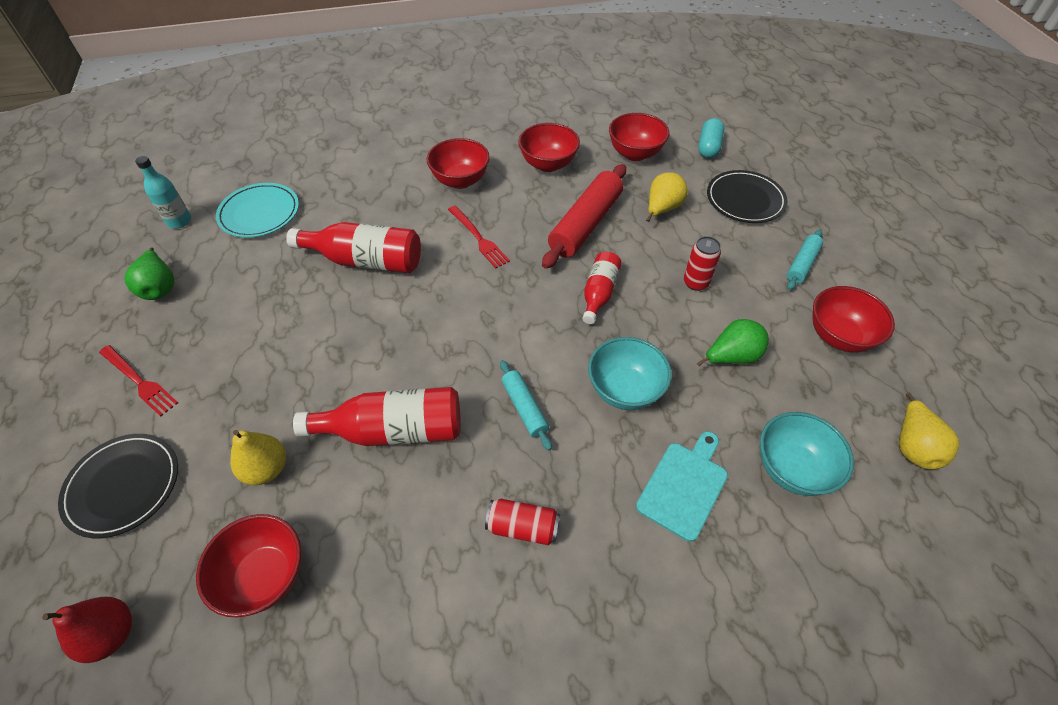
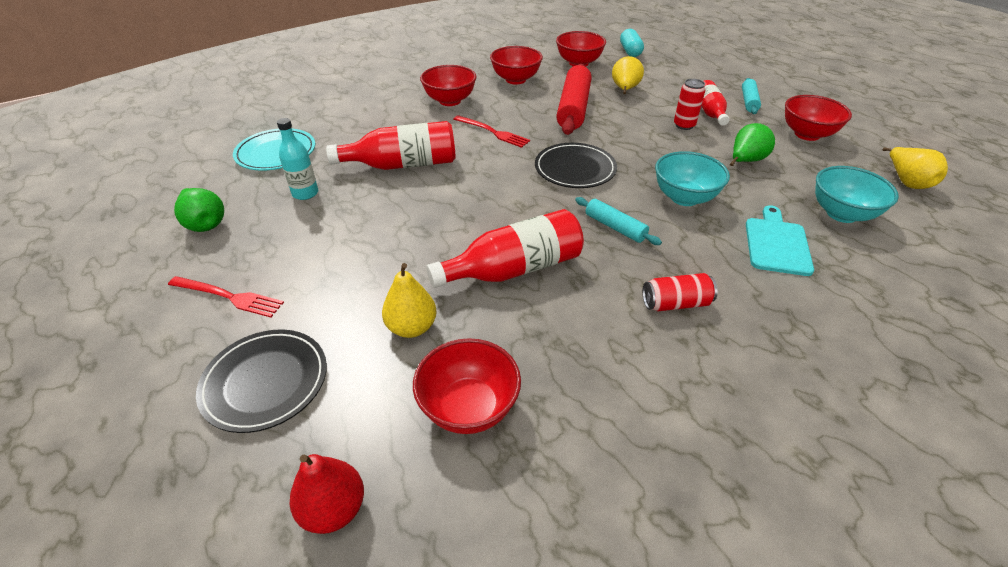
camera: 20 degrees left, 10 degrees down
turquoise bottle [135,156,191,228] -> turquoise bottle moved to [277,118,318,200]
red bottle [582,252,622,324] -> red bottle moved to [701,80,730,126]
black plate [707,170,788,223] -> black plate moved to [535,143,617,188]

